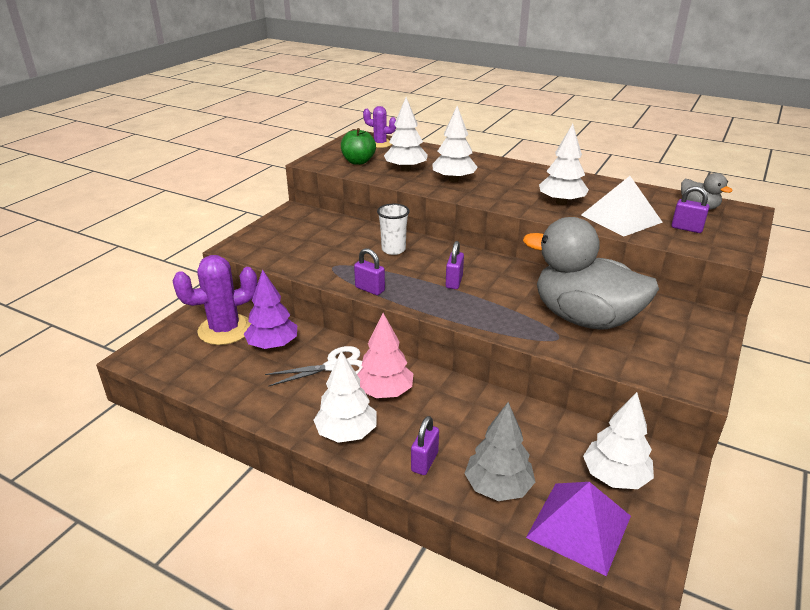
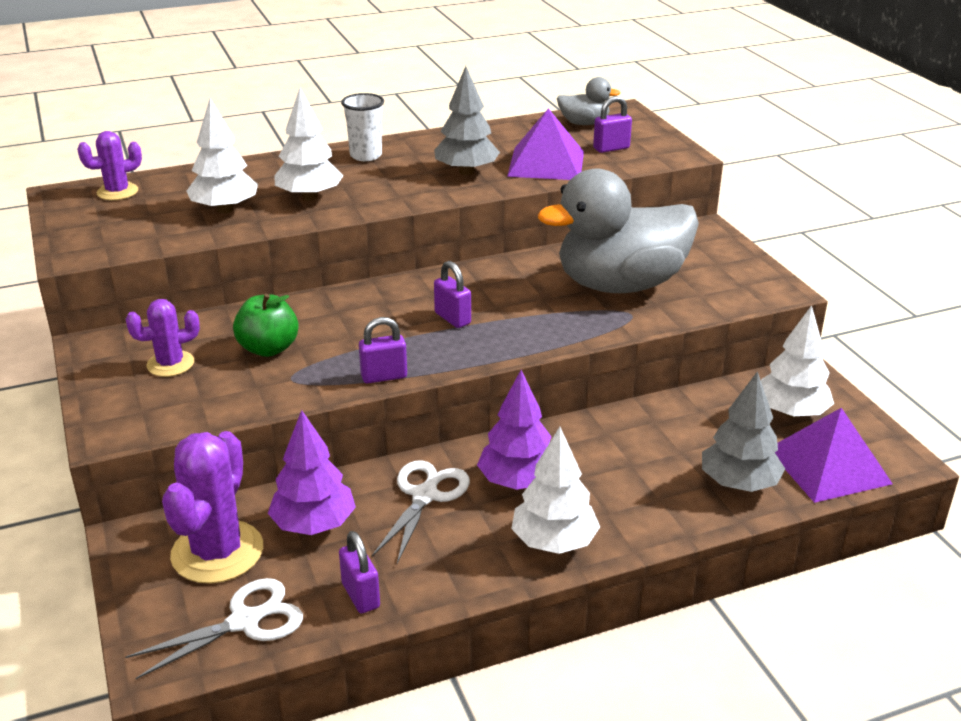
camera: 50 degrees left, 0 degrees up
green apple [341,128,376,165] -> green apple moved to [233,294,299,357]
pink tree [357,313,413,398] -> purple tree [477,370,552,490]
white cup [377,204,410,255] -> white cup moved to [341,93,384,161]
purple padlock [411,416,439,475] -> purple padlock moved to [339,531,380,613]
white tree [539,124,589,205] -> grey tree [434,66,500,175]
white pyramid [581,176,663,237] -> purple pyramid [507,108,584,180]
none -> white scissors [125,578,303,679]
none -> purple cactus [126,299,200,377]

